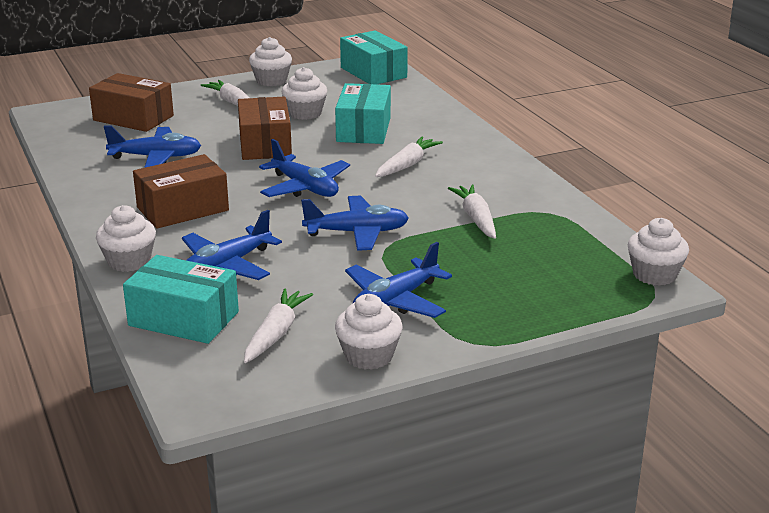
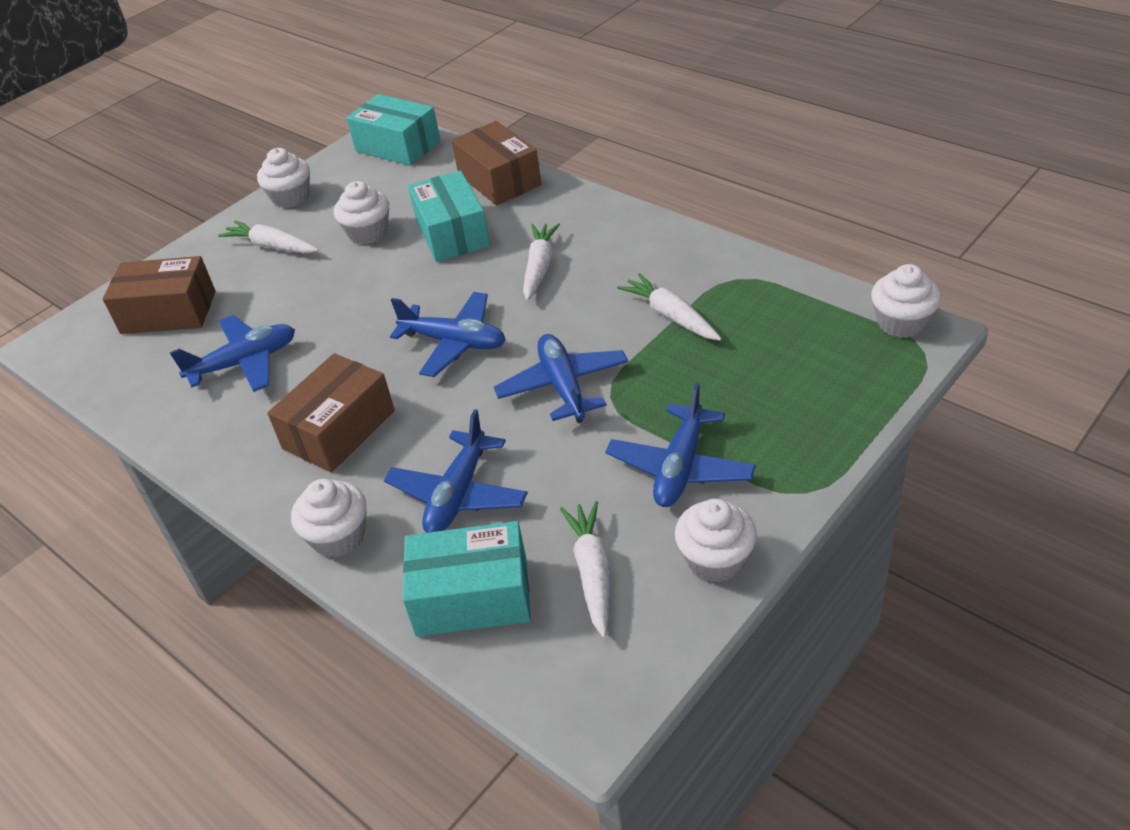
camera: 20 degrees left, 15 degrees up
brown box [238,97,292,160] -> brown box moved to [452,121,541,205]
blue plane [301,196,409,251] -> blue plane turned 75 degrees counterclockwise [494,334,628,423]

